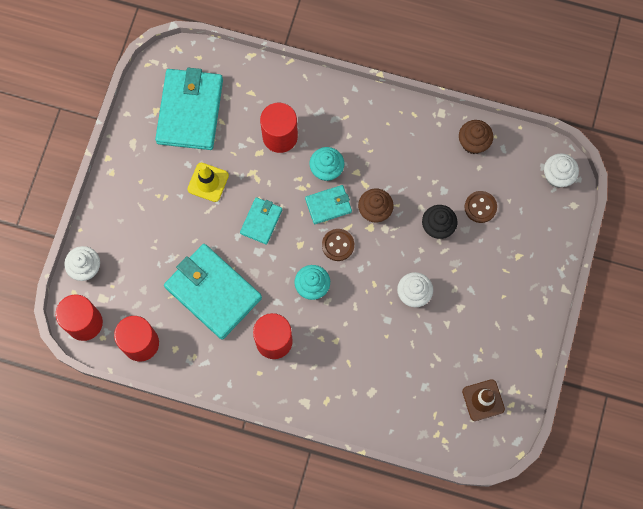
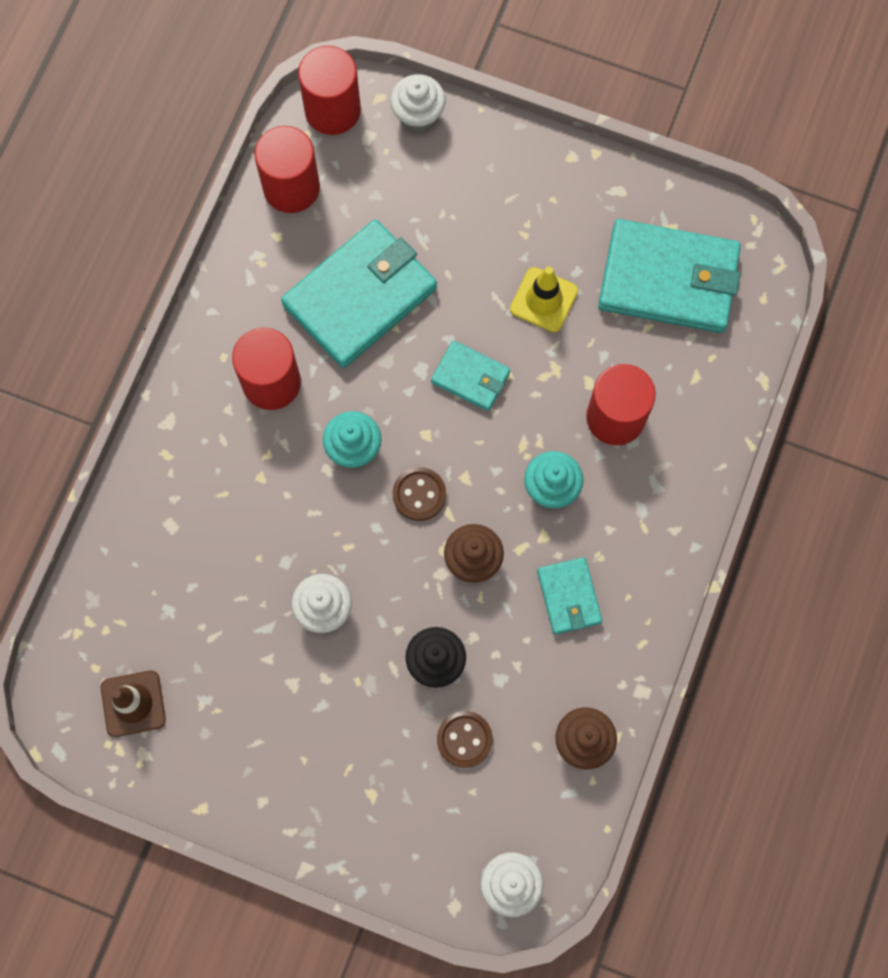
camera: 95 degrees right, 0 degrees up
turquoise wallet [305,185,352,224] -> turquoise wallet moved to [537,557,602,635]

